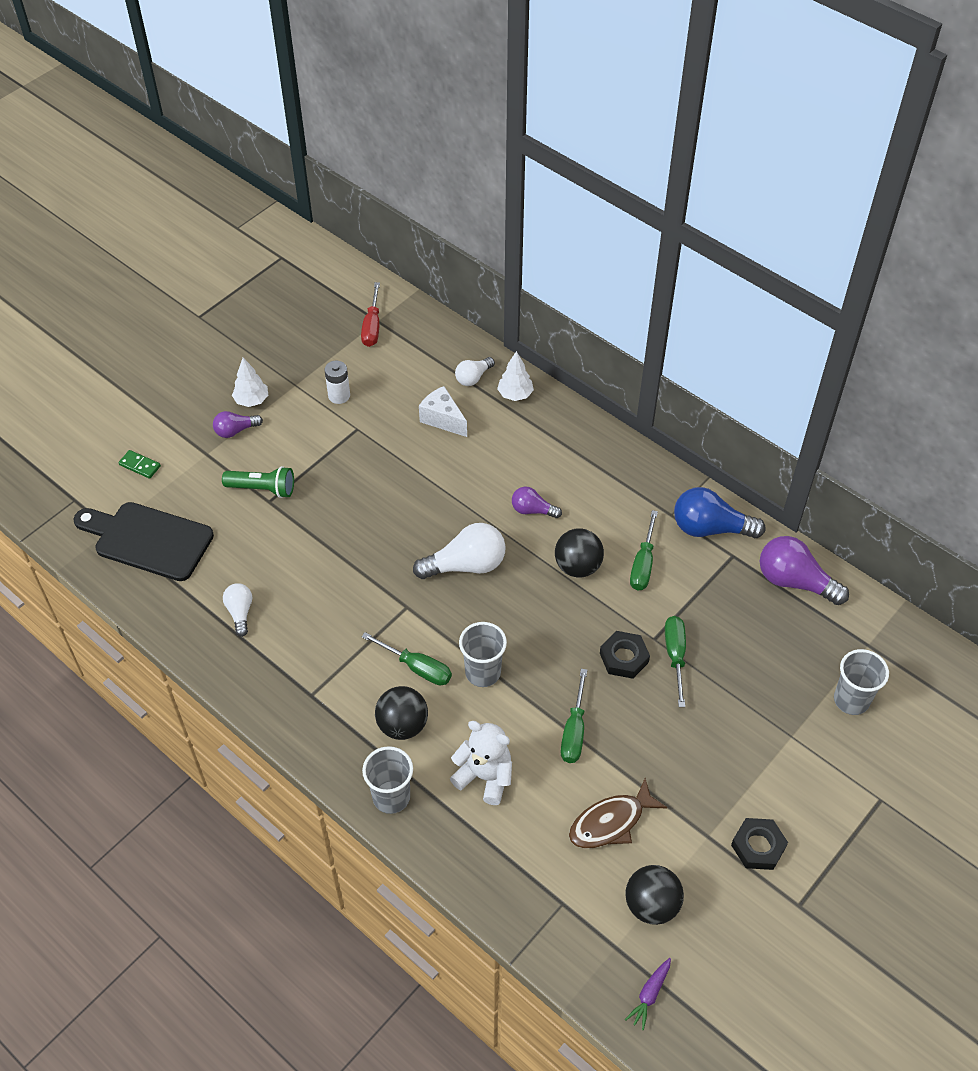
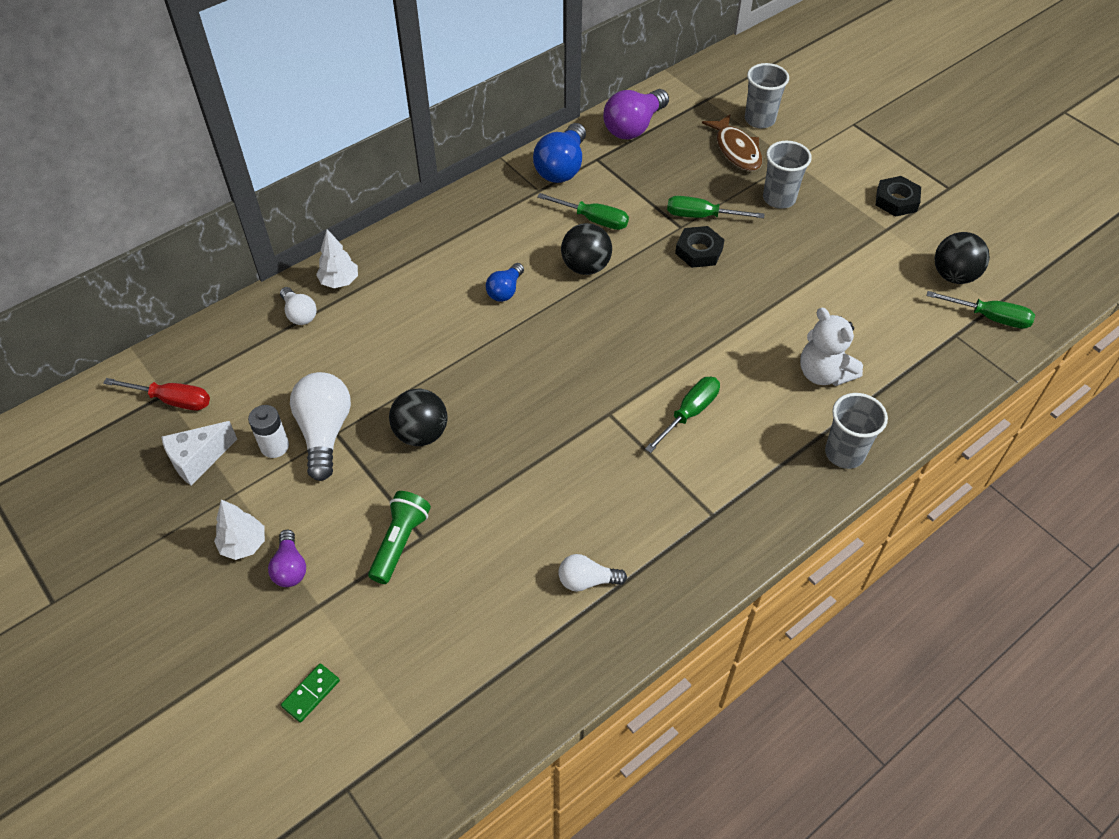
camera: 80 degrees left, 0 degrees up
black cutting board [73,502,214,581] -> none
black ball [375,686,428,740] -> black ball moved to [389,389,447,446]
white light bulb [413,523,506,579] -> white light bulb moved to [290,372,351,481]
white cheese [419,386,467,437] -> white cheese moved to [161,421,237,486]
white teddy bear [450,721,512,805] -> white teddy bear turned 75 degrees counterclockwise [800,308,863,386]
grey cup [459,622,507,687] -> grey cup moved to [763,141,812,209]
purple light bulb [512,487,562,518] -> blue light bulb [486,263,524,302]
green screwdriver [561,669,587,763] -> green screwdriver moved to [927,291,1035,329]
brown fish [569,778,667,849] -> brown fish moved to [702,114,762,171]
purple carrot [625,958,671,1030] -> none

